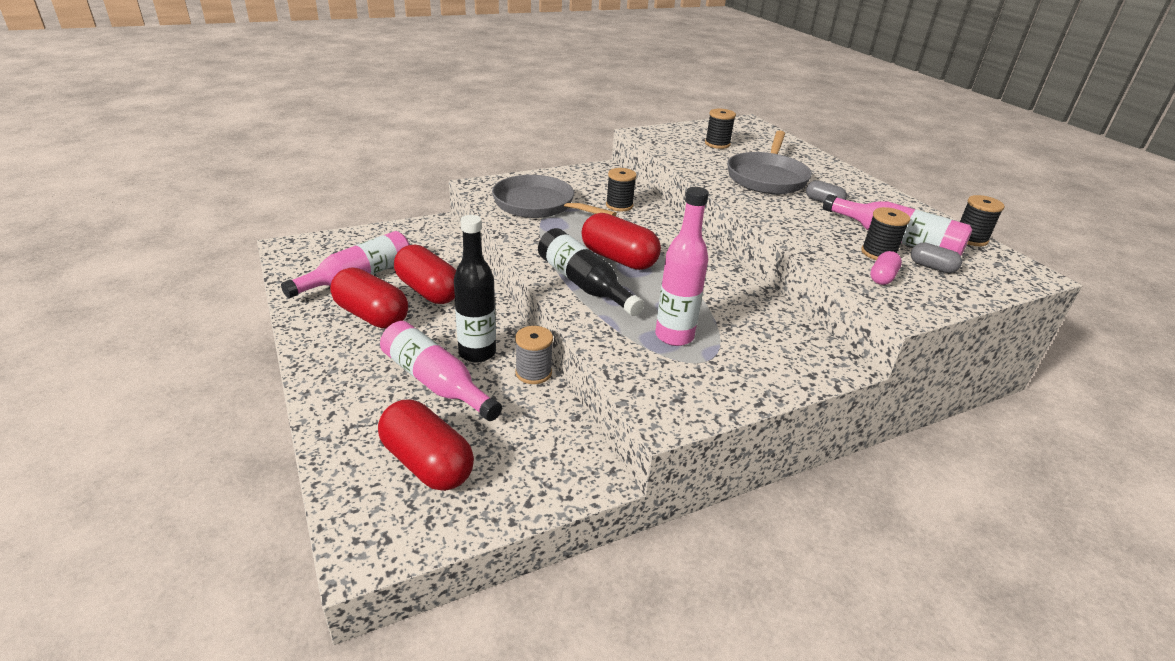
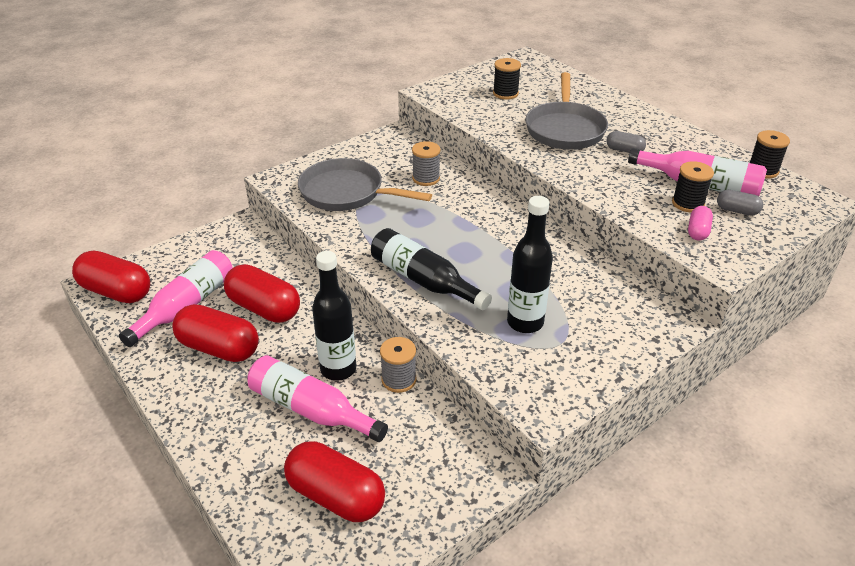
camera: 10 degrees left, 5 degrees up
red capsule [582,213,661,270] -> red capsule moved to [72,250,150,303]
black spool [606,168,637,211] -> grey spool [412,141,440,186]
pink bottle [655,187,709,346] -> black bottle [507,196,553,333]

